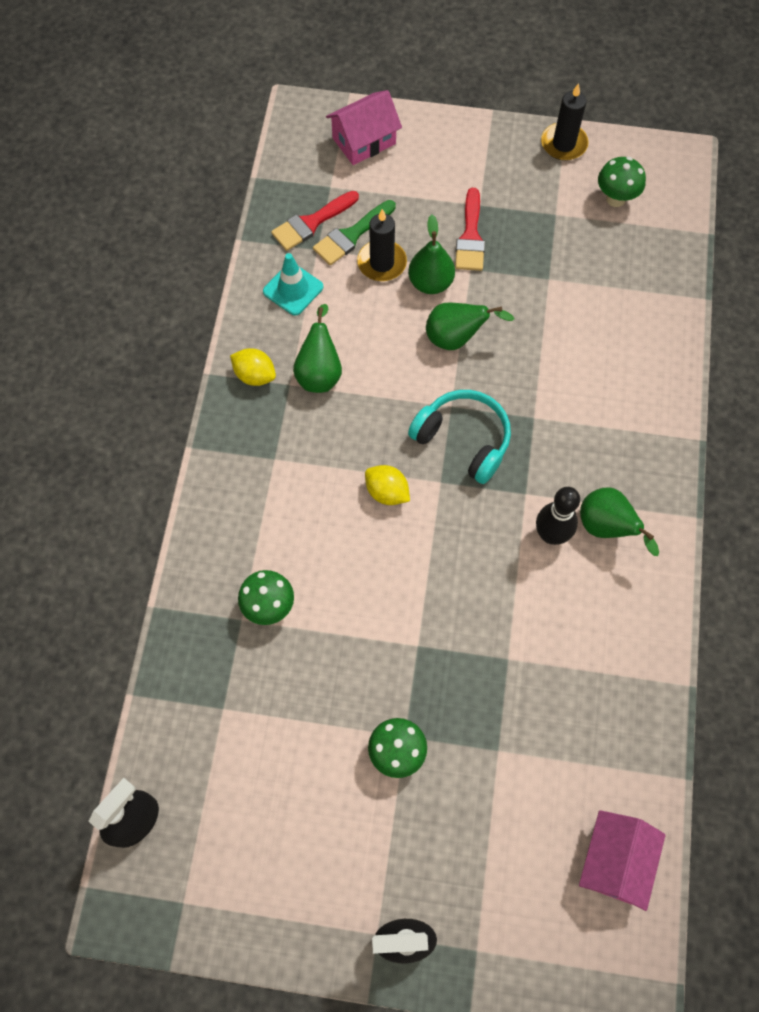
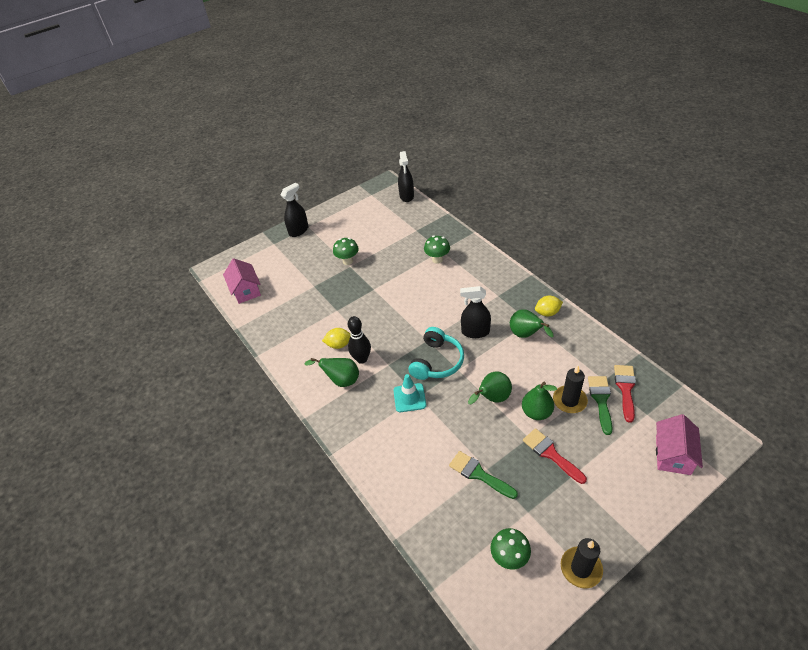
camera: 140 degrees right, 20 degrees down
turquoise traffic cone [263,253,323,316] -> turquoise traffic cone moved to [393,374,426,412]
yellow lemon [365,465,410,505] -> yellow lemon moved to [322,328,350,349]
turquoise headphones [408,390,511,484] -> turquoise headphones turned 60 degrees counterclockwise [409,327,464,380]
none -> green brush [449,451,518,499]
none -> black spray bottle [460,286,491,338]

